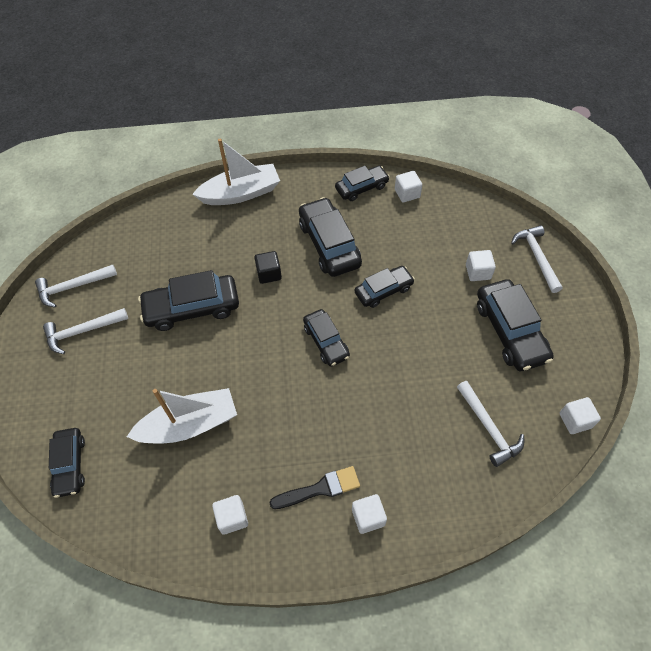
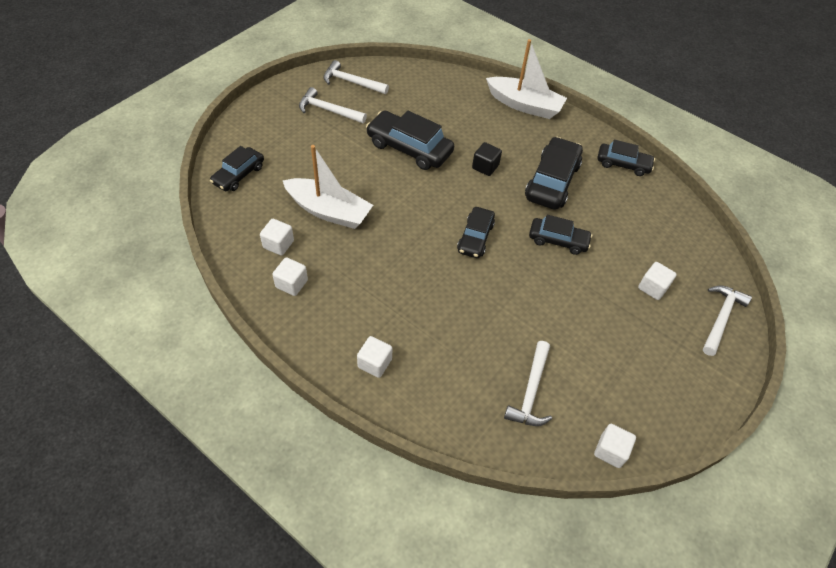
camera: 40 degrees right, 5 degrees down
black brush [269,466,360,509] -> none
white cube [395,171,422,203] -> white cube moved to [260,219,294,256]
black car [477,279,554,371] -> none

